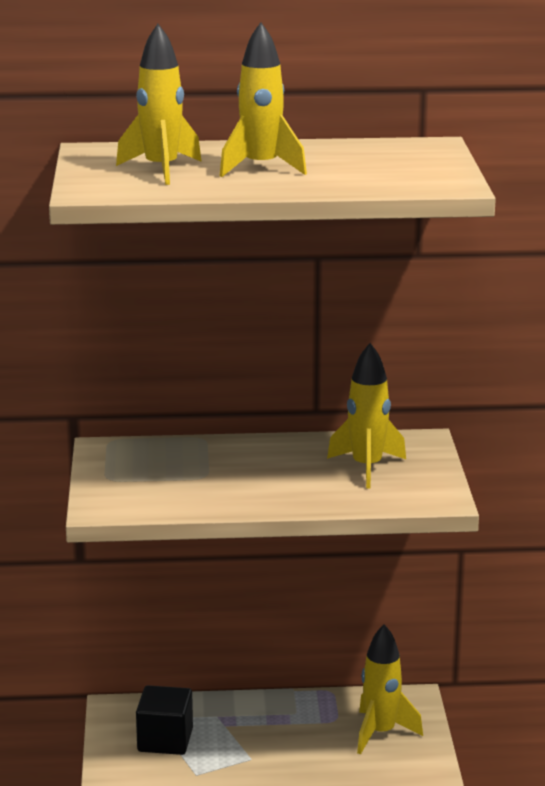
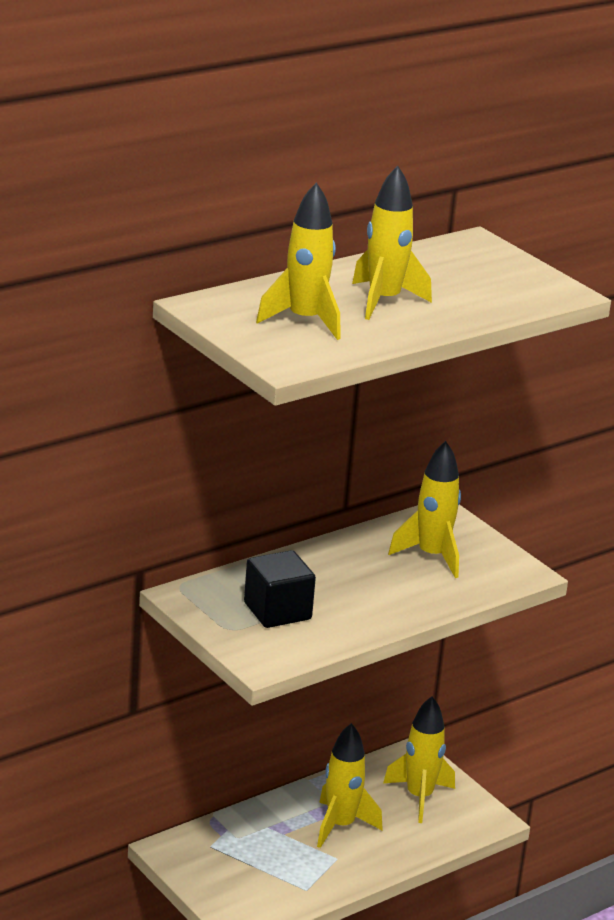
camera: 35 degrees left, 5 degrees up
black cube [136,685,193,755] -> black cube moved to [244,550,316,628]
none -> yellow rocket [317,723,383,848]

